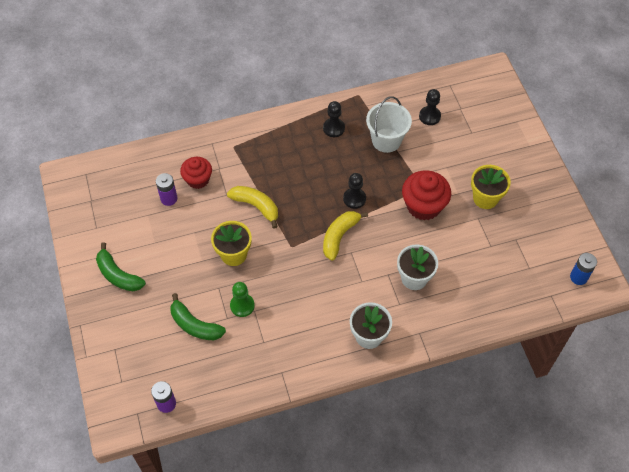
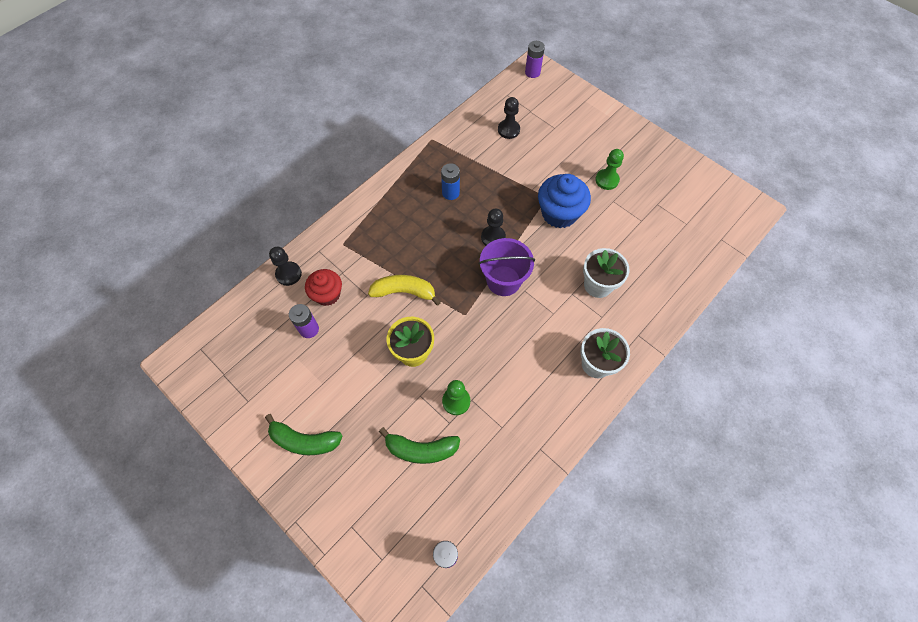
camera: 30 degrees left, 5 degrees up
black pawn [323,101,345,137] -> black pawn moved to [269,247,302,286]
yellow banana [323,211,368,261] -> purple bucket [479,238,535,296]
white bucket [366,96,412,153] -> none
red cupcake [402,170,451,221] -> blue cupcake [538,174,591,228]
yellow flower pot [471,165,511,209] -> green pawn [595,149,624,190]
blue battery [570,253,597,285] -> blue battery moved to [441,163,460,200]
none -> purple battery [525,41,545,78]

